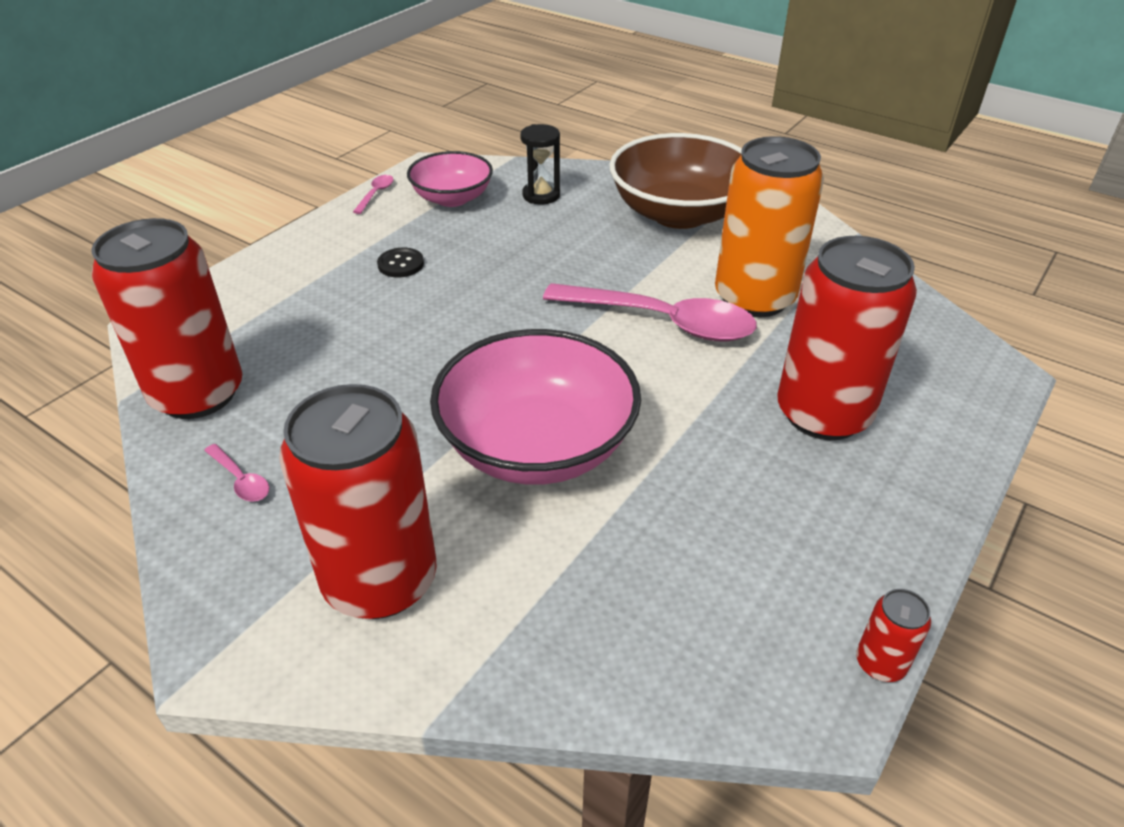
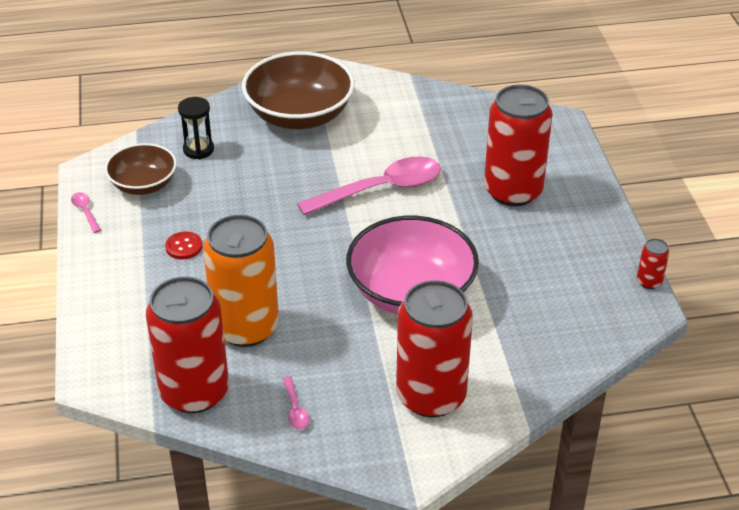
camera: 45 degrees left, 0 degrees up
pink spoon [204,444,269,502] -> pink spoon turned 75 degrees clockwise [282,376,310,429]
black button [377,248,424,277] -> red button [165,232,202,259]
pink bowl [407,151,493,207] -> brown bowl [105,143,177,195]
orange can [715,136,824,317] -> orange can moved to [203,215,279,347]

